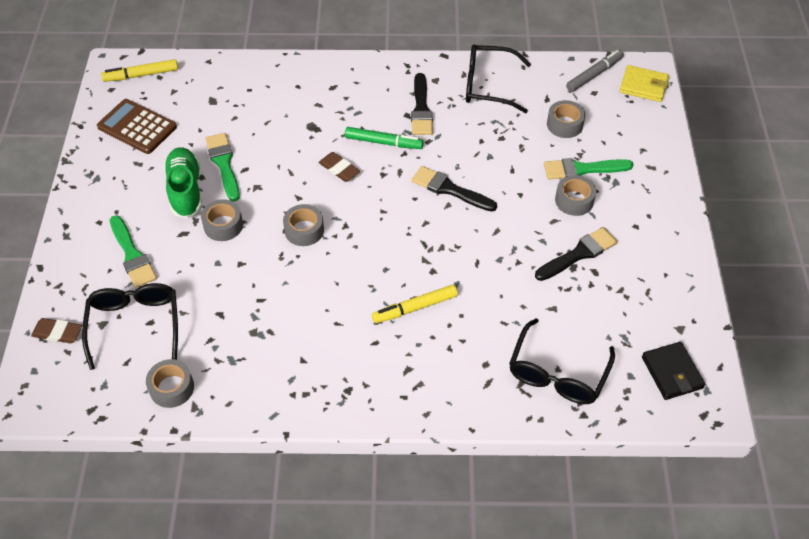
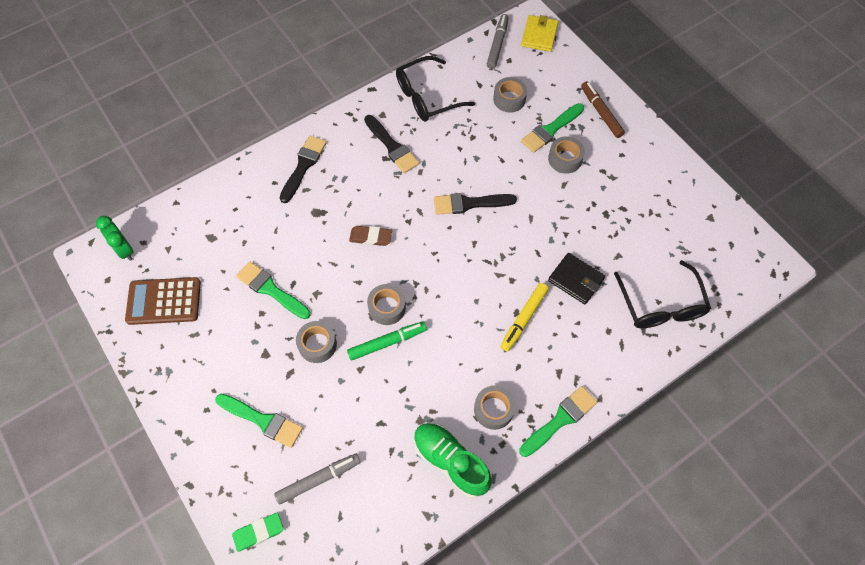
camera: 35 degrees left, 10 degrees up
brown eraser [31,318,82,343] -> green eraser [232,513,284,552]
black glasses [82,283,178,370] -> grey marker [274,454,360,505]
yellow marker [101,59,178,82] -> green clock [96,216,133,261]
grey tape [146,359,194,408] -> grey tape moved to [474,386,516,430]
green shoe [164,147,202,218] -> green shoe moved to [414,423,492,498]
green marker [345,127,424,149] -> green marker moved to [347,321,427,361]
black brush [535,227,618,281] -> black brush moved to [280,136,327,203]
yellow wallet [620,65,669,102] -> yellow wallet turned 60 degrees counterclockwise [521,15,558,52]
black wallet [642,342,705,400] -> black wallet moved to [548,253,605,304]
none -> green brush [519,386,597,457]
none -> brown marker [581,81,625,138]

